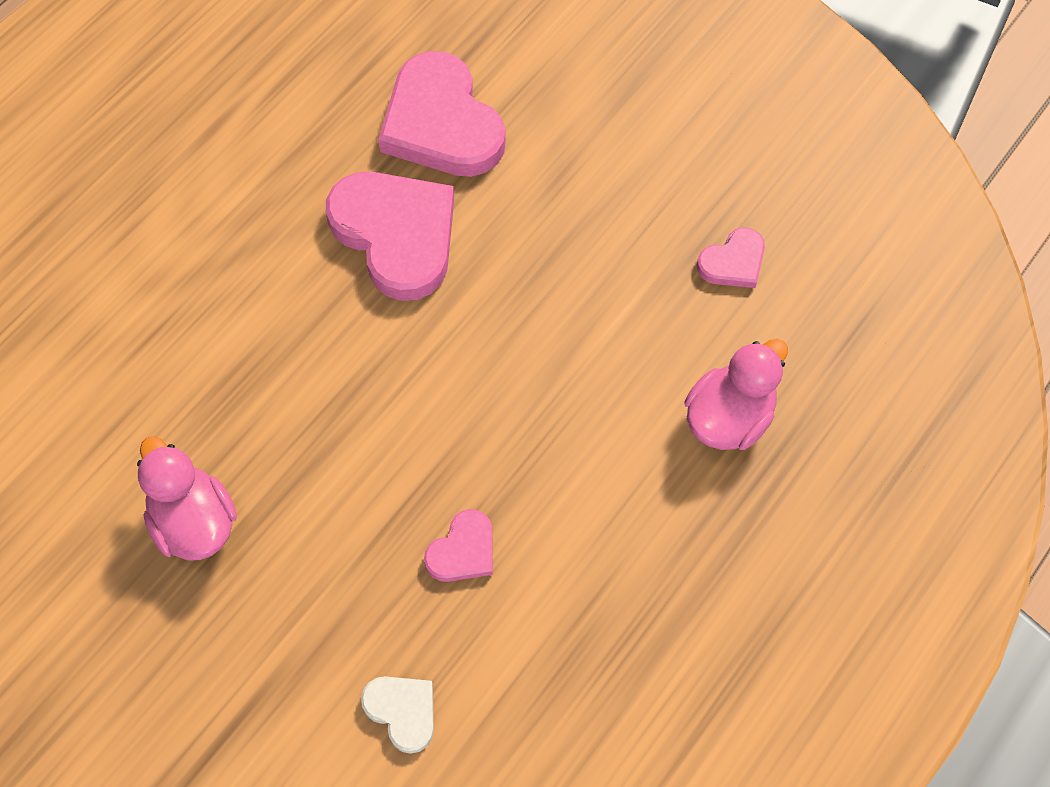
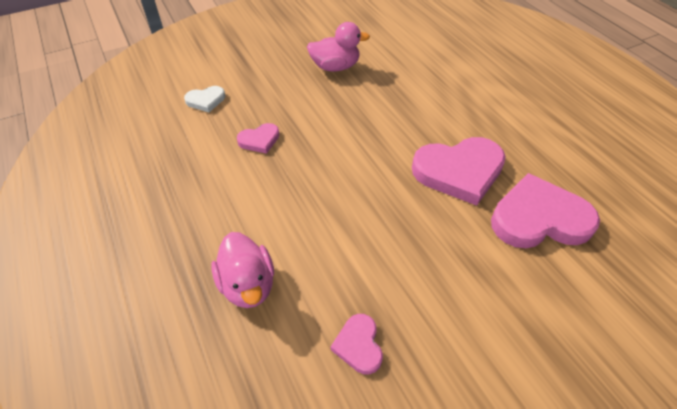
camera: 115 degrees right, 15 degrees down
pink heart [424,509,493,582] -> pink heart turned 90 degrees counterclockwise [237,123,279,154]

